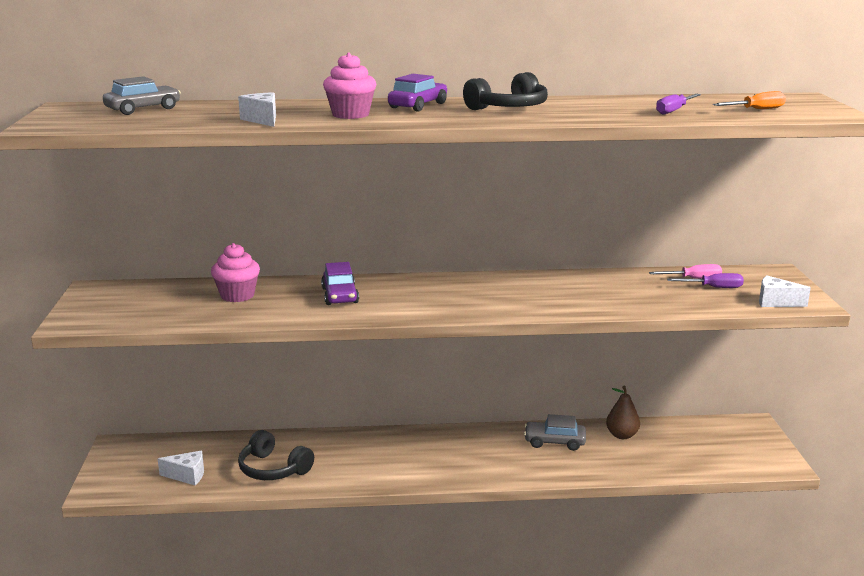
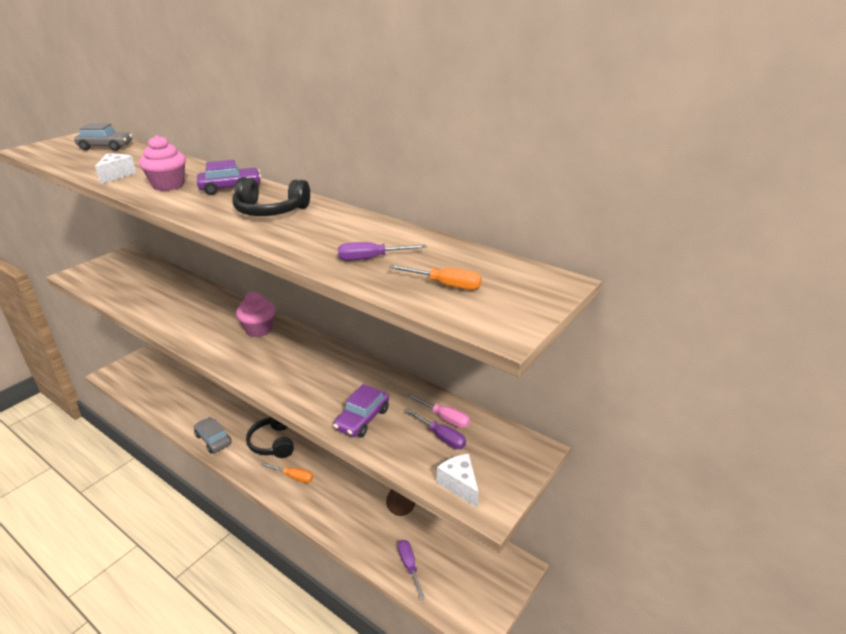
camera: 40 degrees right, 10 degrees up
white cheese [158,451,204,485] -> none
pink cupcake [211,243,260,302] -> pink cupcake moved to [236,292,275,337]
black headphones [238,430,314,480] -> black headphones moved to [246,417,294,458]
purple car [321,262,359,305] -> purple car moved to [333,384,389,437]
grey car [524,414,586,451] -> grey car moved to [194,417,231,453]
none -> orange screwdriver [261,463,313,483]
none -> purple screwdriver [398,540,425,600]

